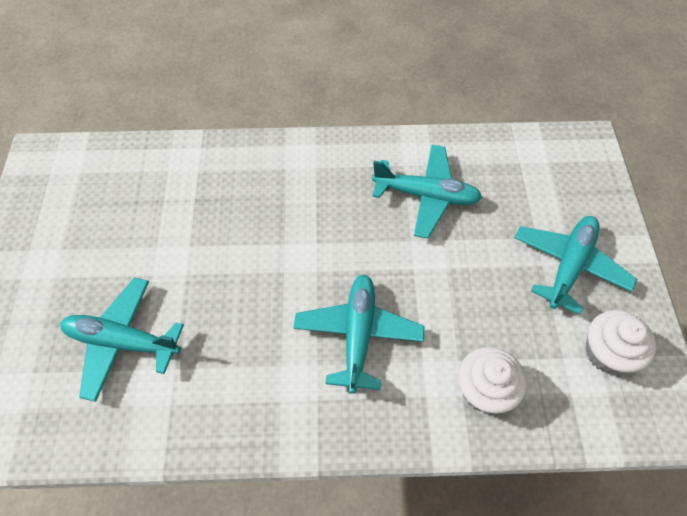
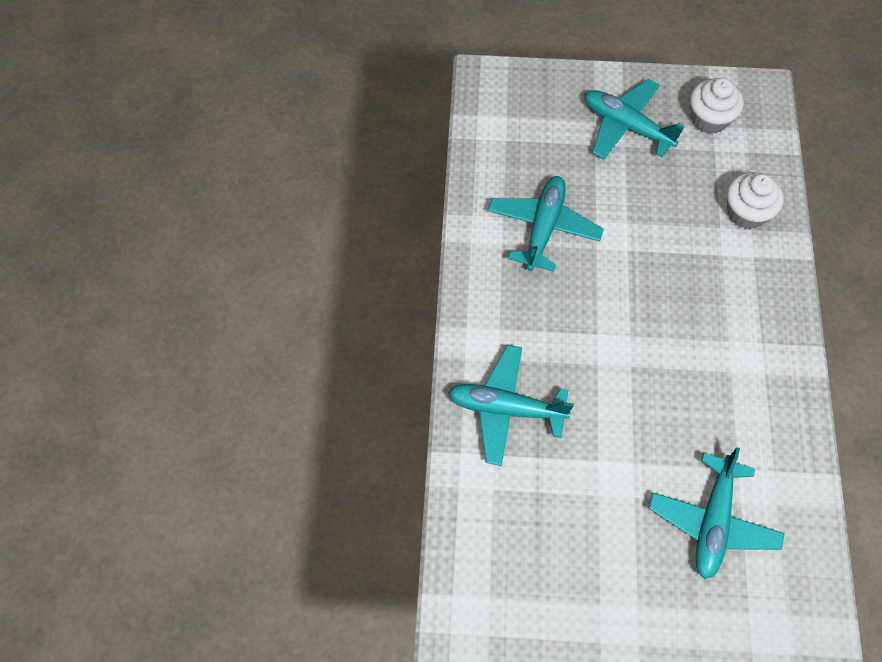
camera: 85 degrees left, 5 degrees up
turquoise plane [293,274,425,394] -> turquoise plane moved to [448,345,574,466]

